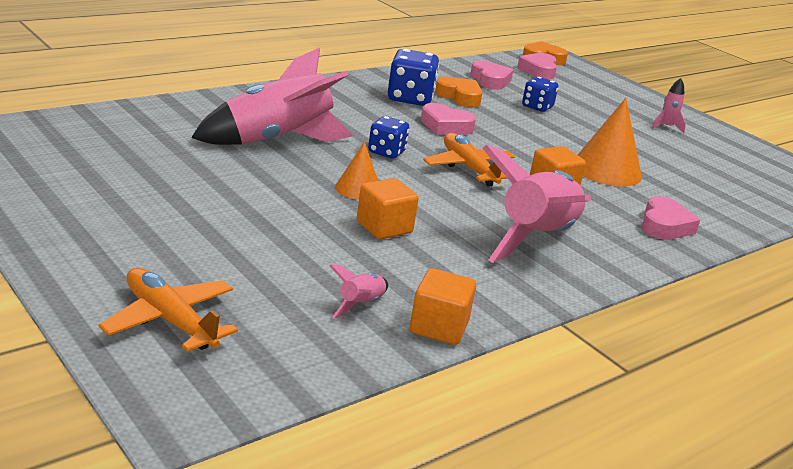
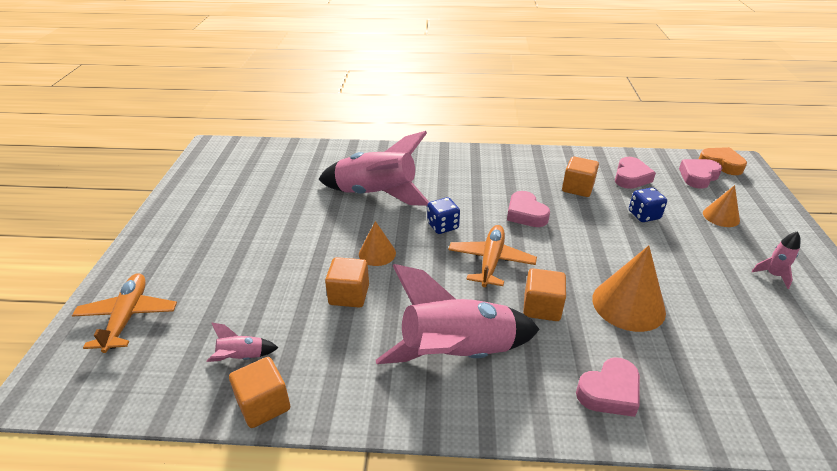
camera: 45 degrees right, 10 degrees up
blue dice [388,49,439,106] -> none
orange heart [435,77,483,107] -> orange cube [562,156,599,197]
none -> orange cone [703,185,740,227]

